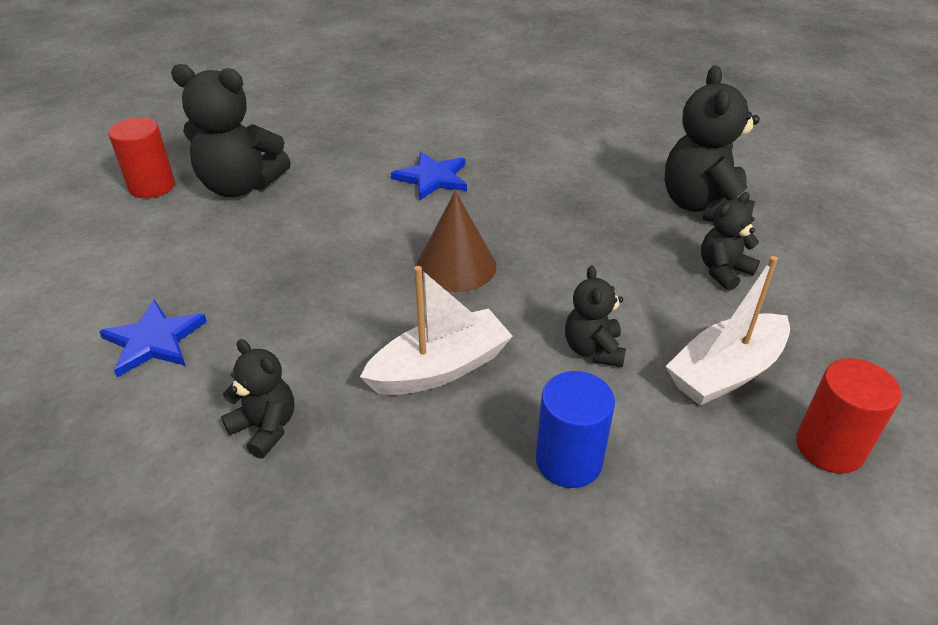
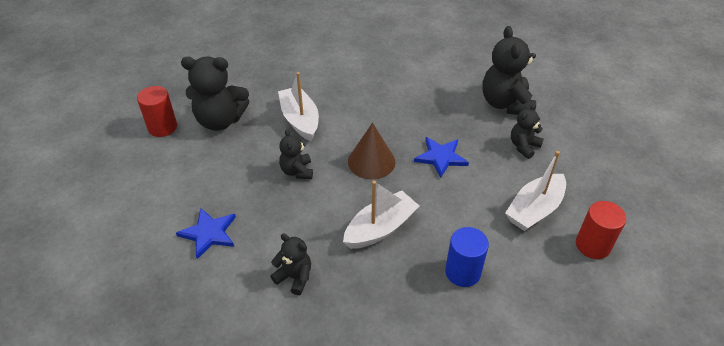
camera: 10 degrees left, 5 degrees up
blue star [391,152,467,200] -> blue star moved to [414,137,469,178]
black teddy bear [565,266,626,367] -> black teddy bear moved to [279,129,313,179]
none -> white boat [278,72,319,141]

